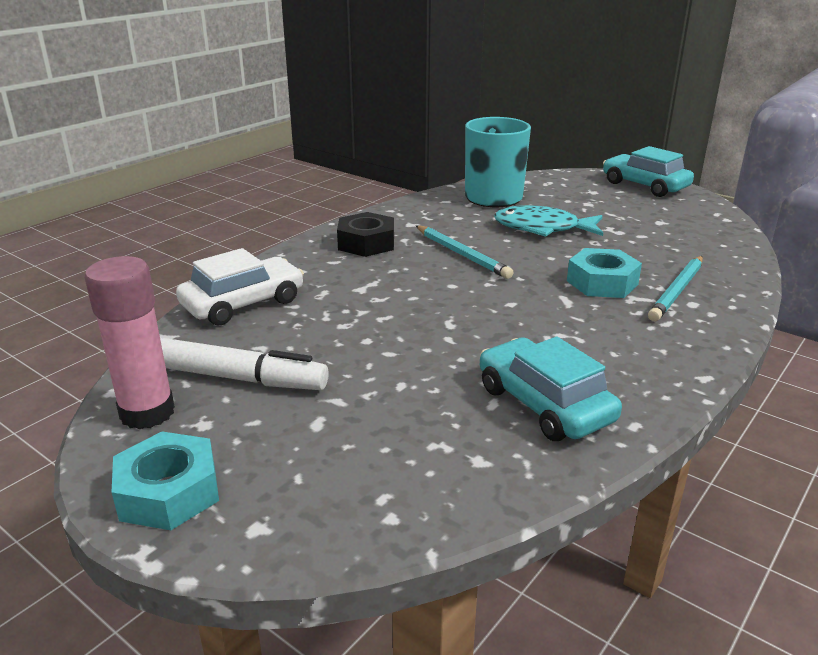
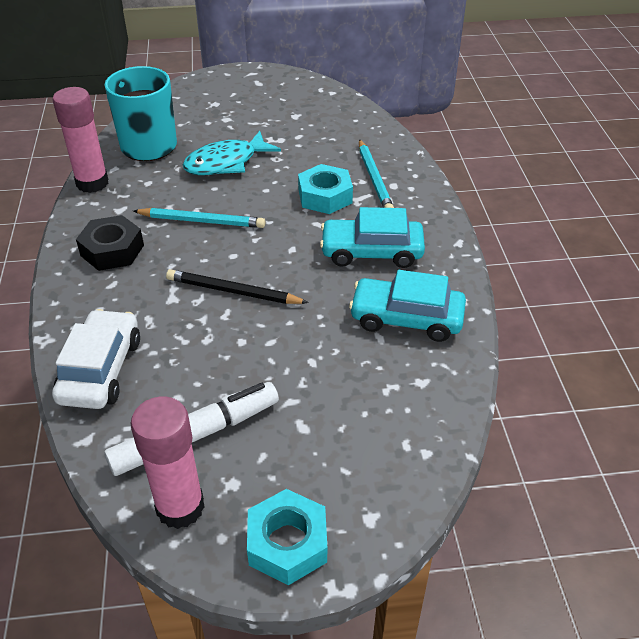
camera: 45 degrees left, 15 degrees up
turquoise car [603,146,694,197] -> turquoise car moved to [320,207,425,268]
none -> pink glue stick [53,87,108,193]
none -> black pencil [166,269,309,304]

